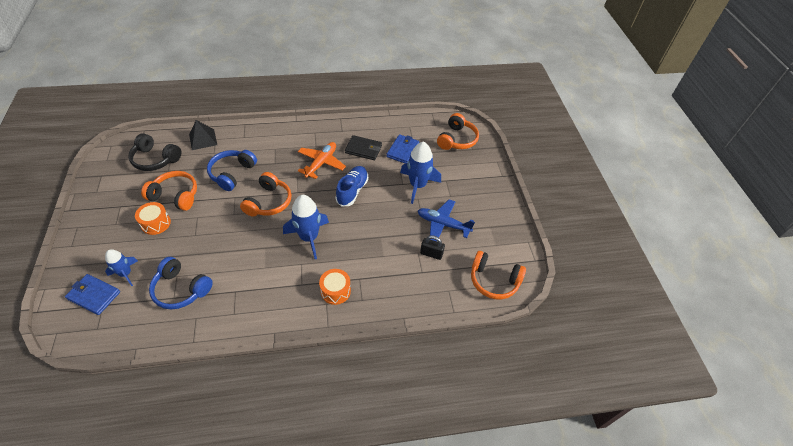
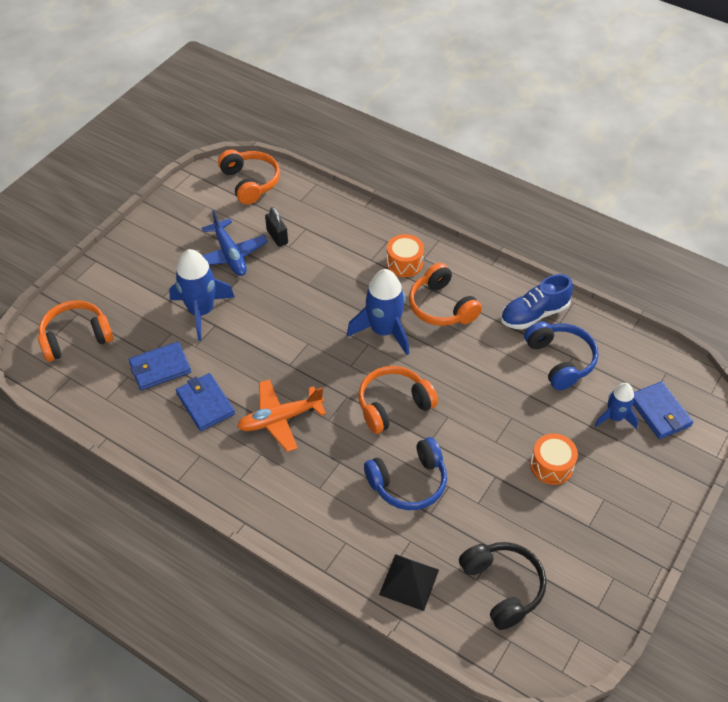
camera: 135 degrees left, 0 degrees up
orange headphones [141,171,197,211] -> orange headphones moved to [409,263,482,326]
blue shoe [335,166,368,207] -> blue shoe moved to [501,274,573,329]
black wallet [345,135,382,160] -> blue wallet [176,373,235,431]

